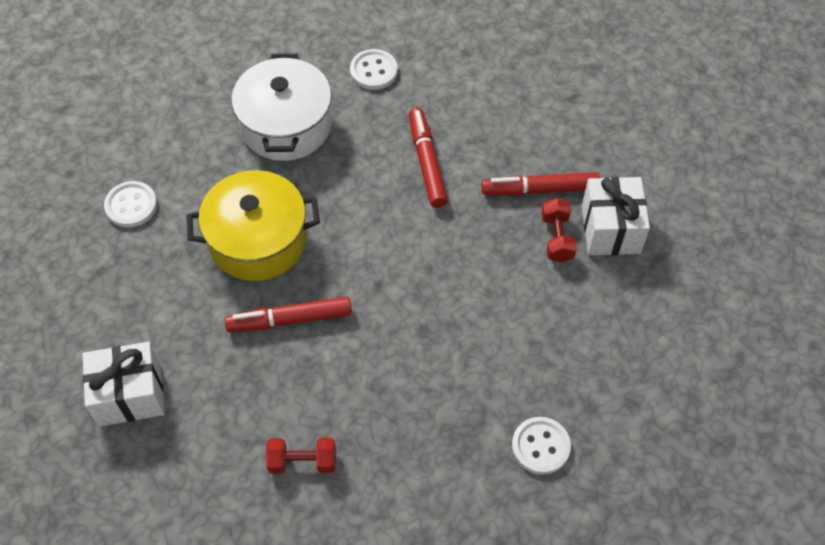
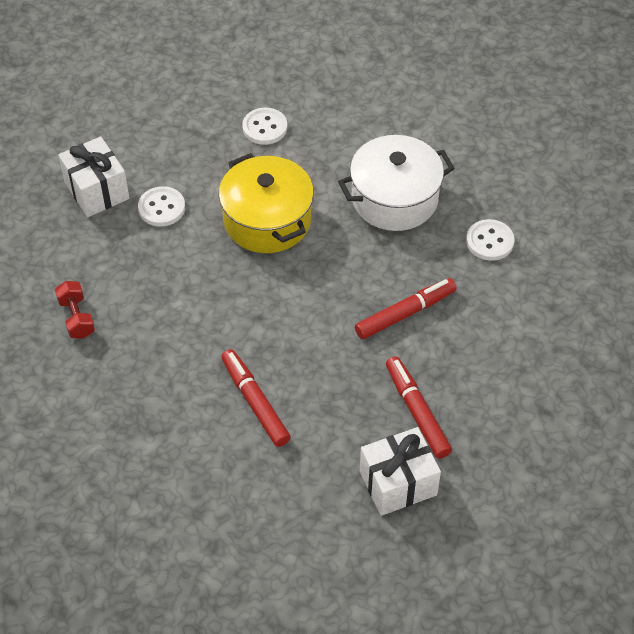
camera: 70 degrees right, 5 degrees down
red marker [225,296,352,332] -> red marker moved to [221,349,291,447]
white button [512,417,571,475] -> white button moved to [138,186,185,226]
red dumbbell [541,198,577,262] -> none

